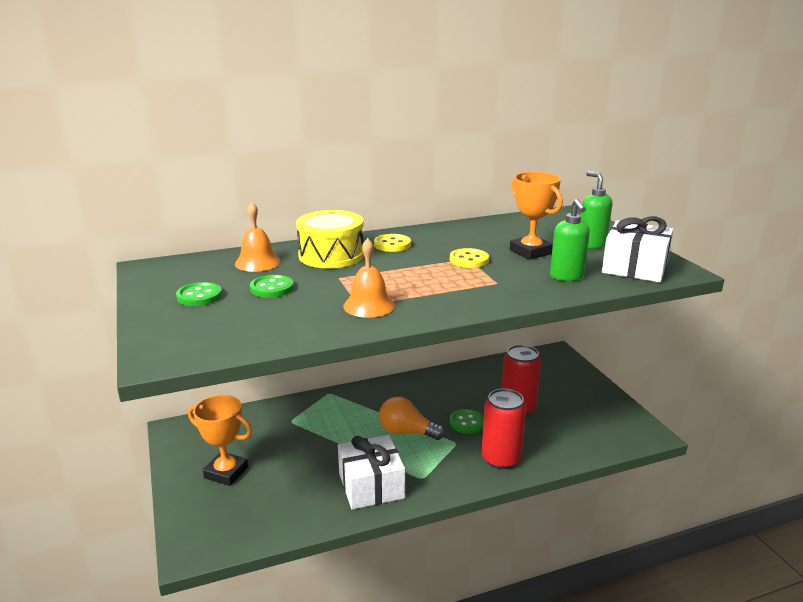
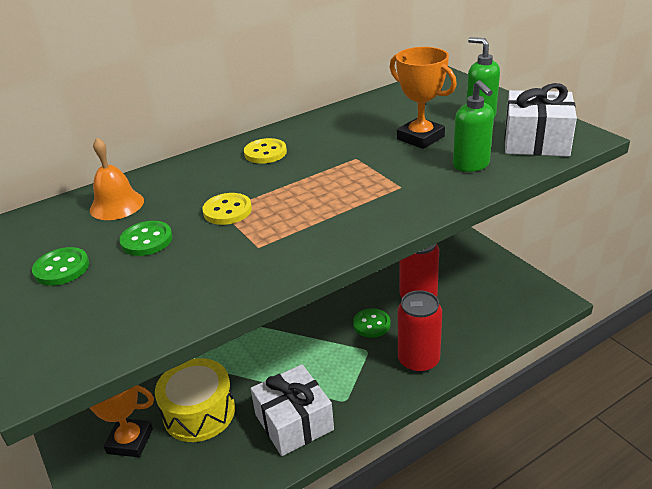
camera: 10 degrees left, 10 degrees up
yellow drum [296,210,364,268] -> yellow drum moved to [155,358,235,442]
orange bell [343,238,395,318] -> none
orange light bulb [379,396,445,440] -> none
yellow button [450,248,489,268] -> yellow button moved to [202,193,252,225]

